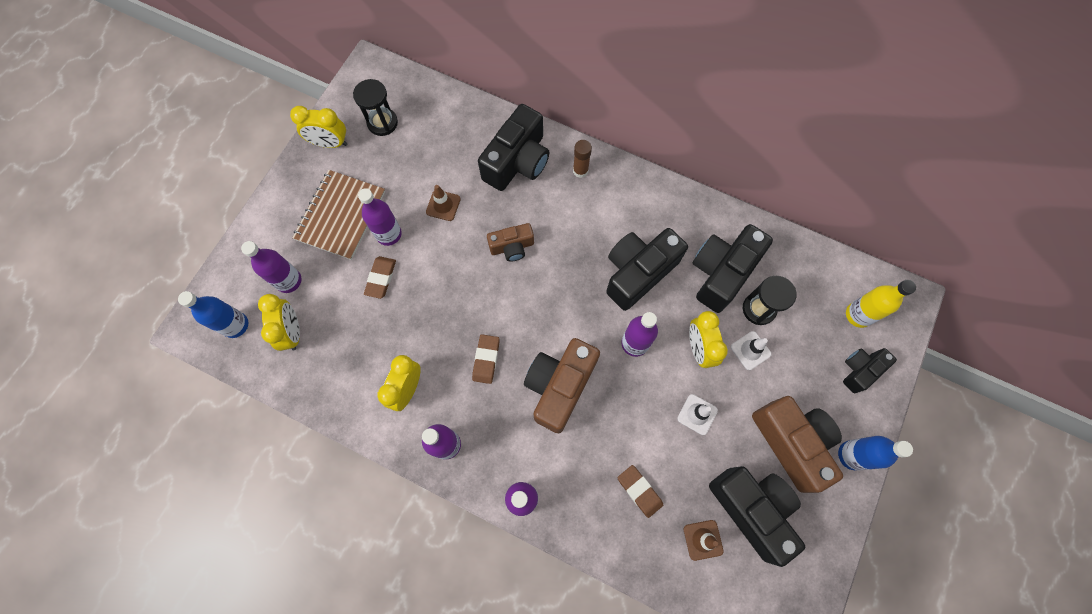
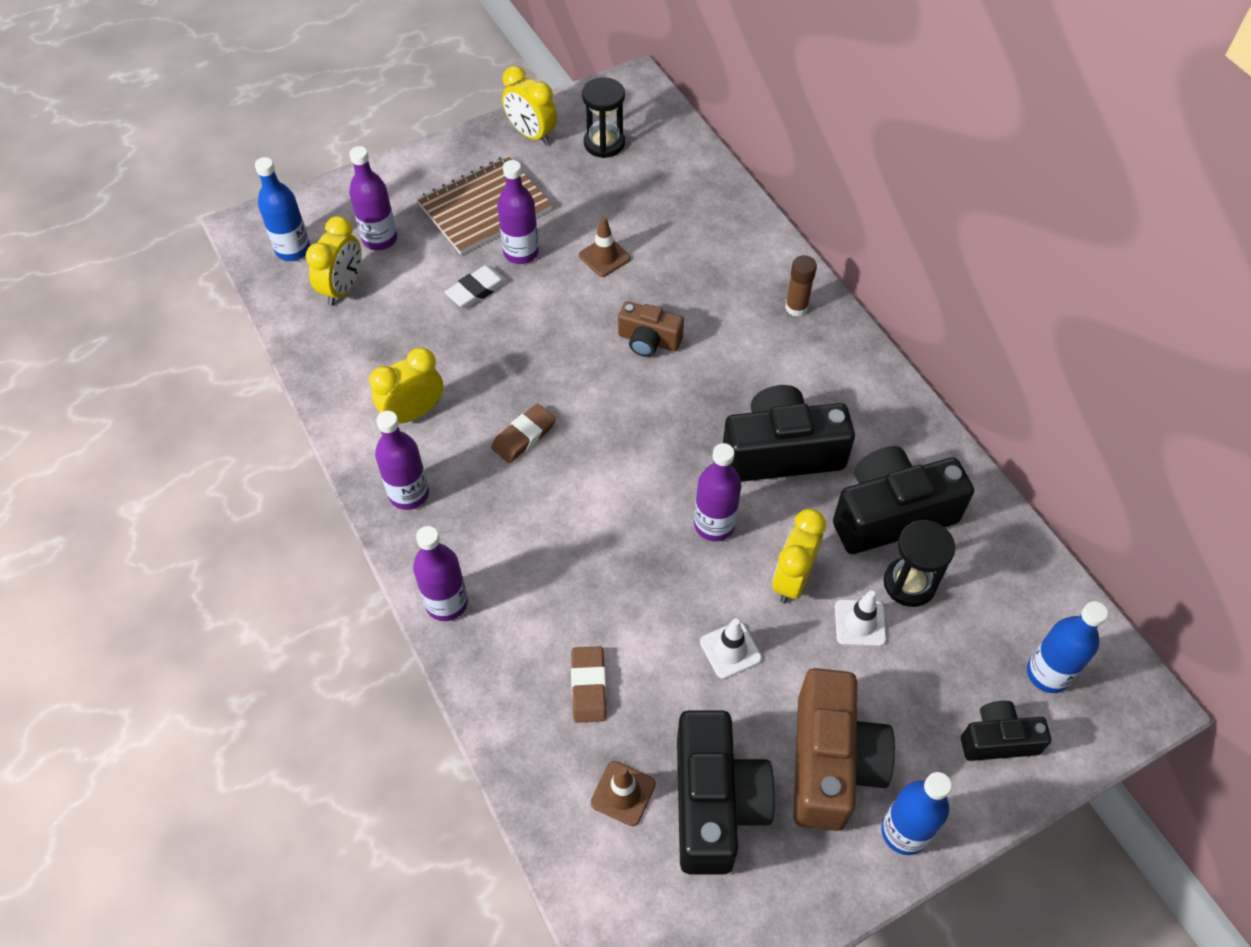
camera: 35 degrees right, 15 degrees down
brown eraser [364,256,396,299] -> white eraser [445,265,507,308]
black camera [478,104,549,191] -> none
brown camera [524,338,600,433] -> none
yellow bottle [846,280,916,328] -> blue bottle [1027,601,1108,693]

